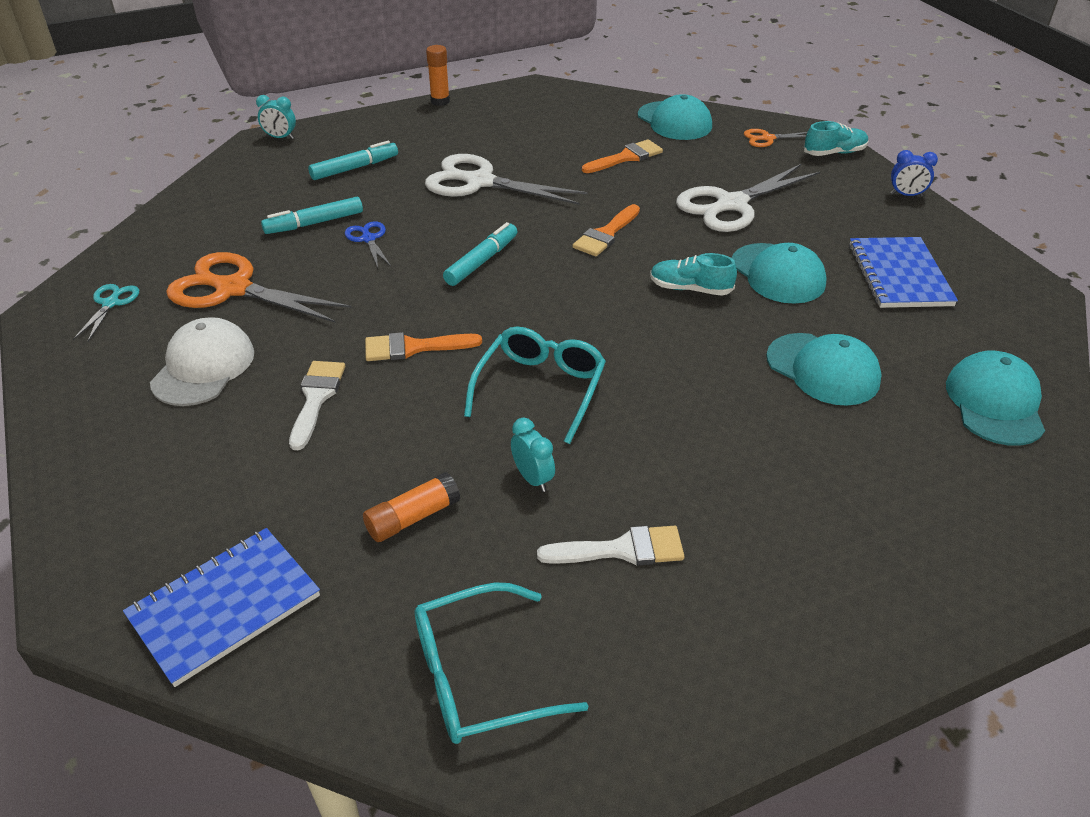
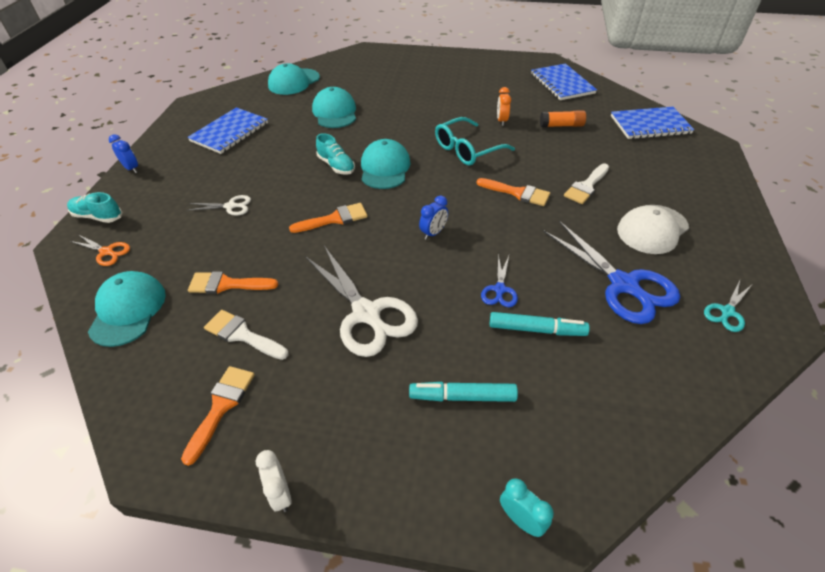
camera: 145 degrees left, 5 degrees up
orange scissors [166,252,351,323] -> blue scissors [543,221,680,324]
turquoise glasses [415,582,589,744] -> blue notebook [531,64,597,100]
orange glue stick [426,45,450,106] -> white clock [255,450,292,512]
turquoise marker [443,222,517,286] -> blue clock [419,196,448,240]
turquoise clock [511,418,555,492] -> orange clock [497,87,511,126]
white brush [537,526,685,565] -> white brush moved to [204,310,288,360]
white scissors [676,164,820,232] -> white scissors [189,195,251,216], size x0.48
turquoise cap [732,243,827,304] -> turquoise cap moved to [361,139,411,189]
none -> orange brush [181,366,255,466]

